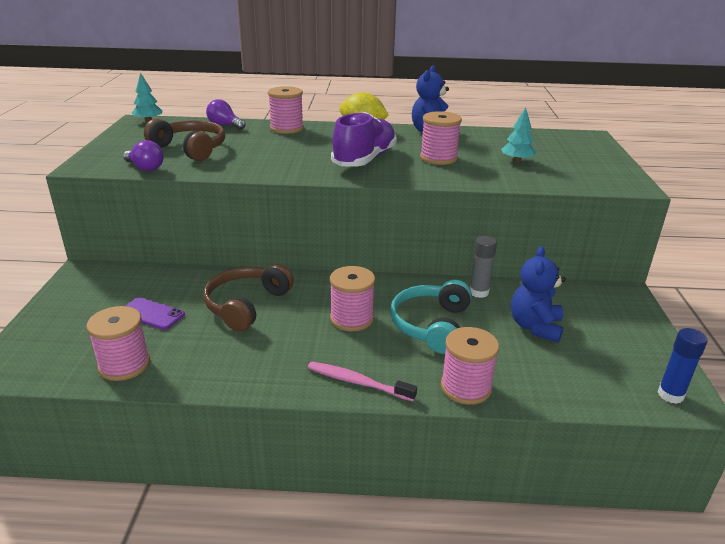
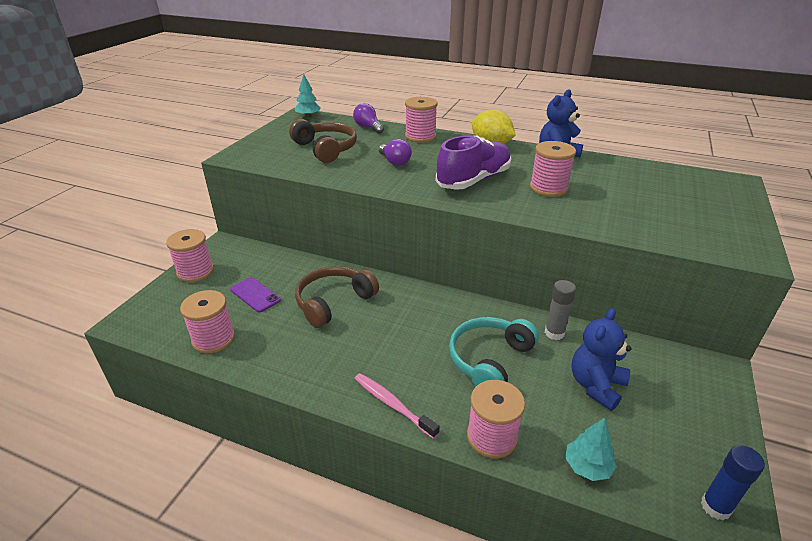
camera: 20 degrees right, 5 degrees up
purple light bulb [123,140,164,171] -> purple light bulb moved to [379,139,412,166]
pink spool [330,266,375,331] -> pink spool moved to [166,229,214,282]
turquoise tree [501,107,536,162] -> turquoise tree moved to [565,418,617,481]

